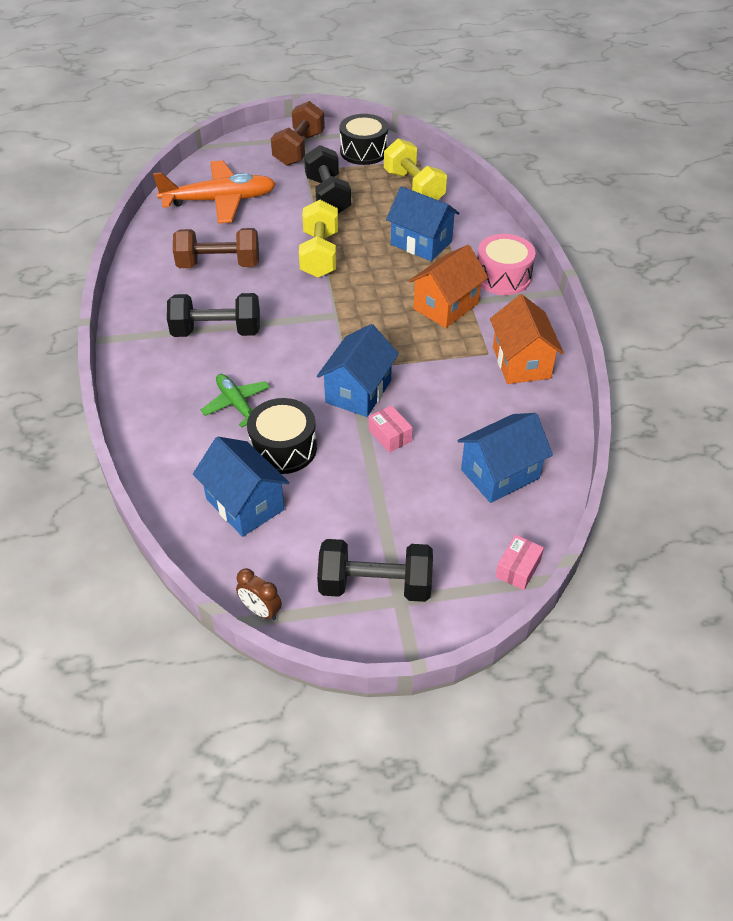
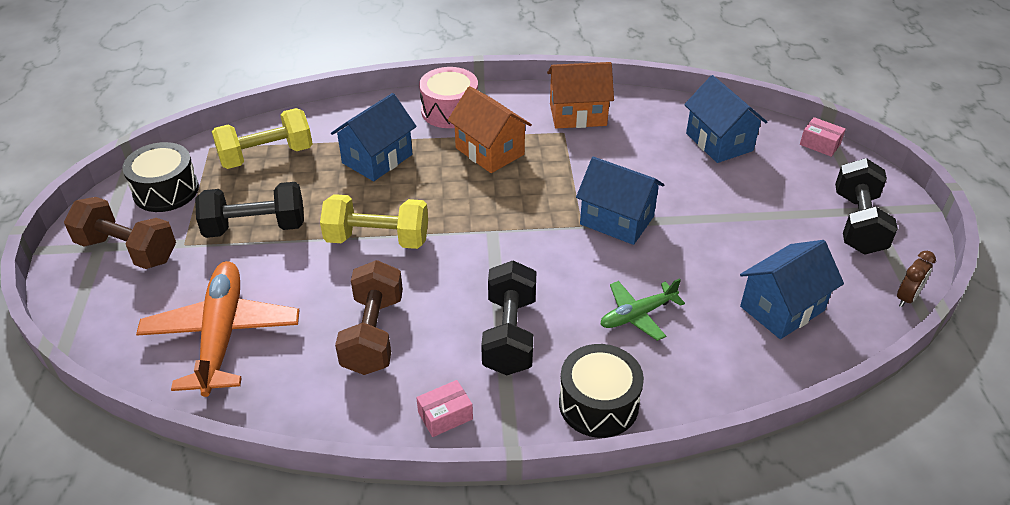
camera: 85 degrees left, 5 degrees down
black drum [247,398,317,474] -> black drum moved to [559,344,644,438]
pink box [369,405,413,453] -> pink box moved to [416,380,473,437]

